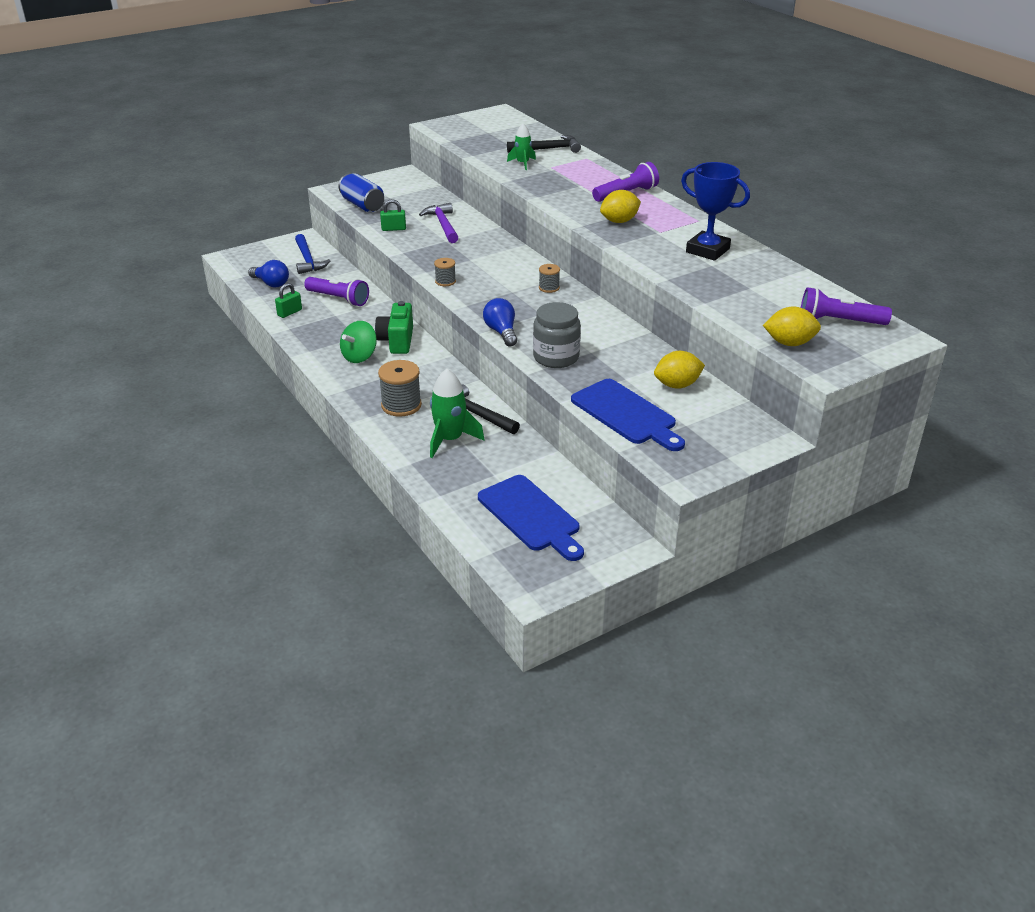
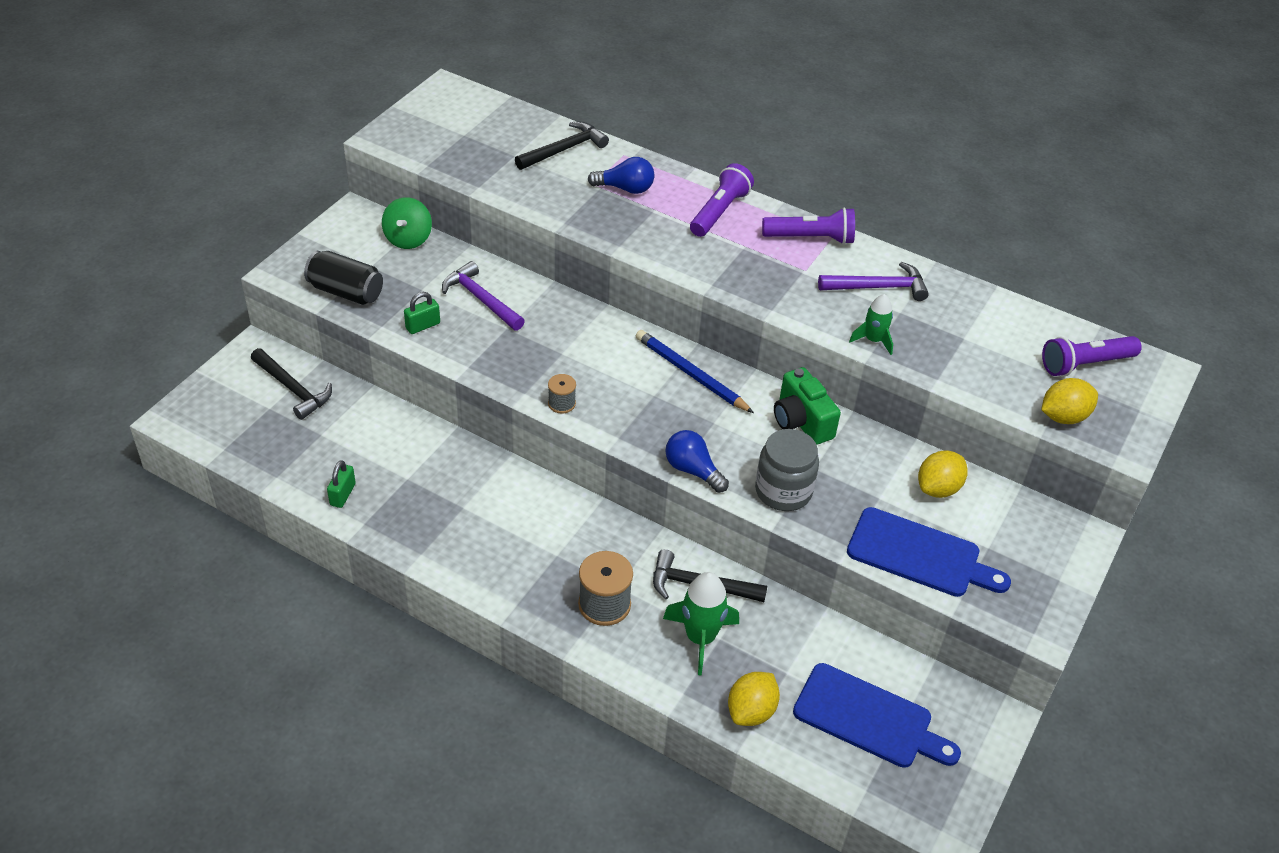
camera: 30 degrees left, 10 degrees up
blue light bulb [248,260,289,287] -> blue light bulb moved to [588,157,654,194]
blue hammer [295,234,330,274] -> black hammer [251,348,332,420]
purple flashlight [304,277,369,306] -> purple flashlight moved to [762,208,855,245]
blue can [338,173,384,212] -> black can [304,251,383,305]
green spinning top [340,321,377,363] -> green spinning top moved to [382,197,432,249]
green camera [375,301,413,354] -> green camera moved to [774,367,841,445]
green rocket [507,124,536,170] -> green rocket moved to [849,294,893,355]
grey spool [539,264,560,293] -> blue pencil [636,330,754,413]
yellow lemon [600,190,641,223] -> yellow lemon moved to [728,672,780,726]
blue trophy [681,162,750,261] -> purple hammer [818,262,929,301]

